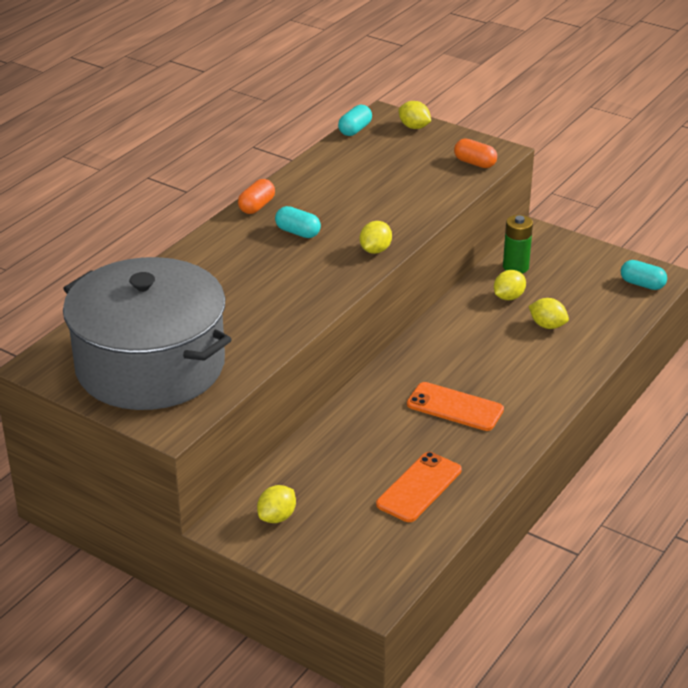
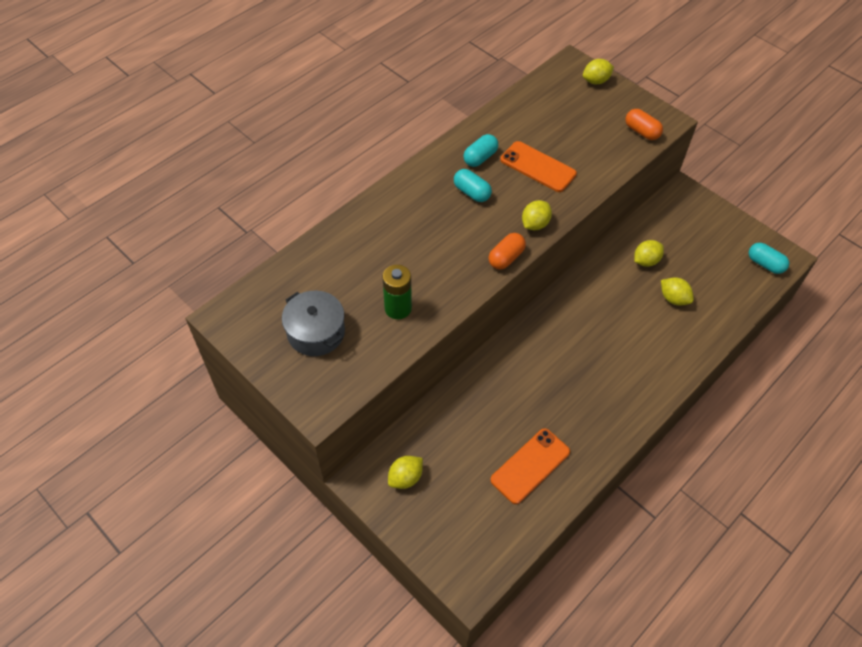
camera: 10 degrees right, 20 degrees up
grey pot [63,257,232,410] -> grey pot [282,291,345,356], size x0.45
orange capsule [238,179,275,214] -> orange capsule moved to [488,233,526,270]
turquoise capsule [338,105,372,136] -> turquoise capsule moved to [463,134,498,167]
yellow lemon [399,101,431,129] -> yellow lemon turned 75 degrees counterclockwise [583,59,614,84]
orange phone [407,382,504,431] -> orange phone moved to [500,141,577,192]
green battery [503,215,533,274] -> green battery moved to [383,265,412,319]

